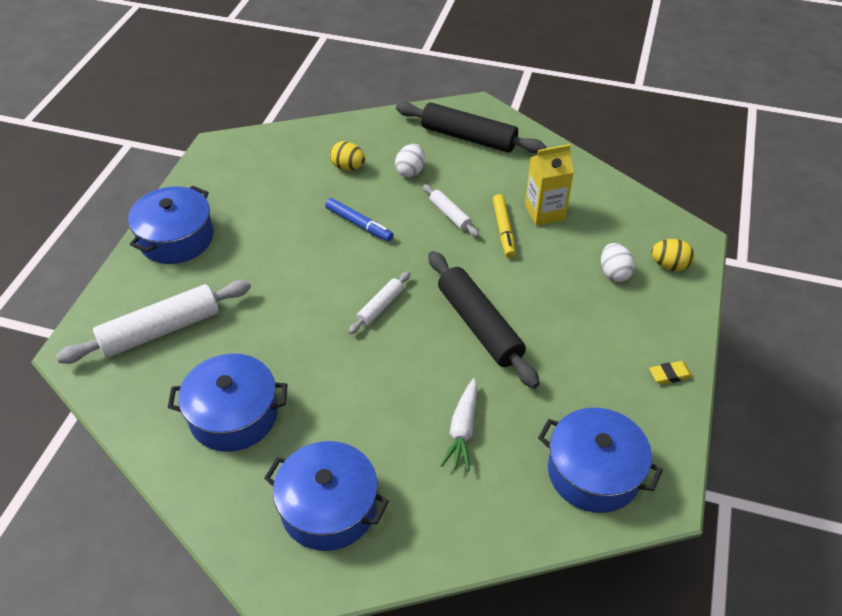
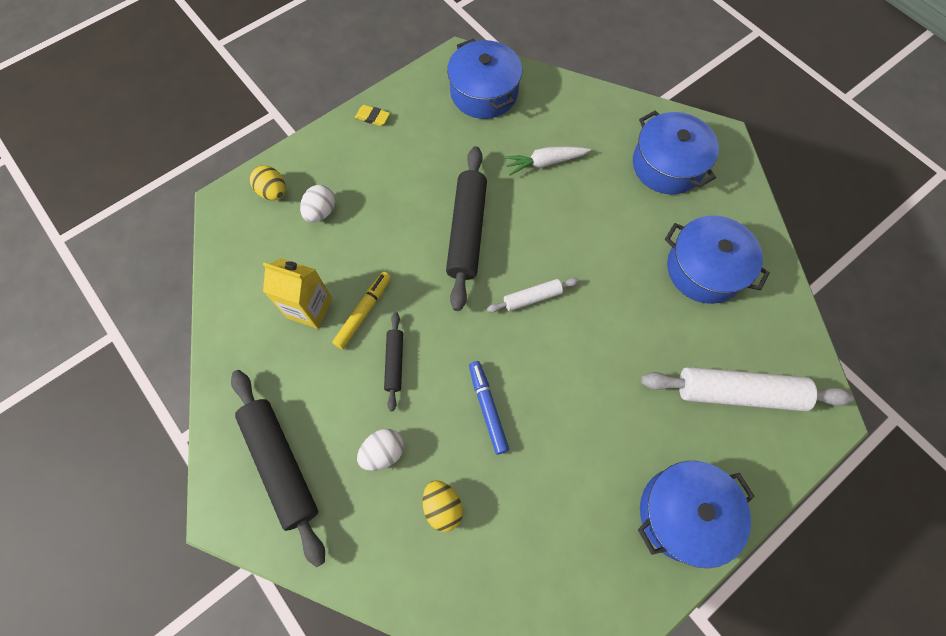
camera: 145 degrees left, 20 degrees up
white rolling pin [423,184,479,237] -> black rolling pin [384,312,403,411]
white carrot [440,378,477,471] -> white carrot turned 150 degrees counterclockwise [504,146,591,175]

